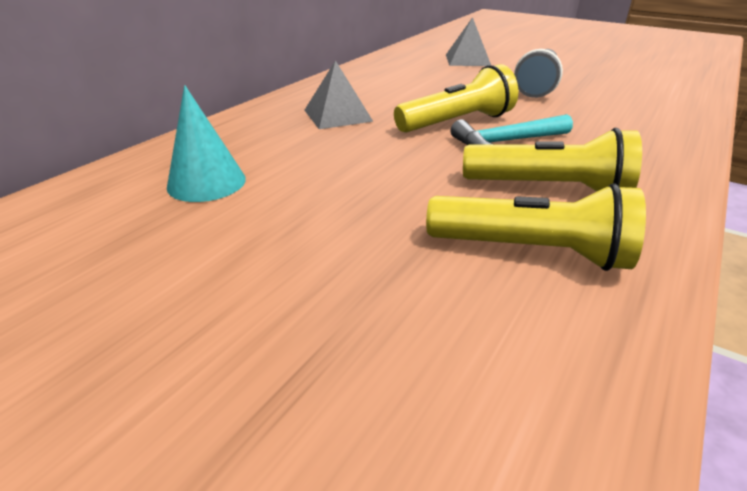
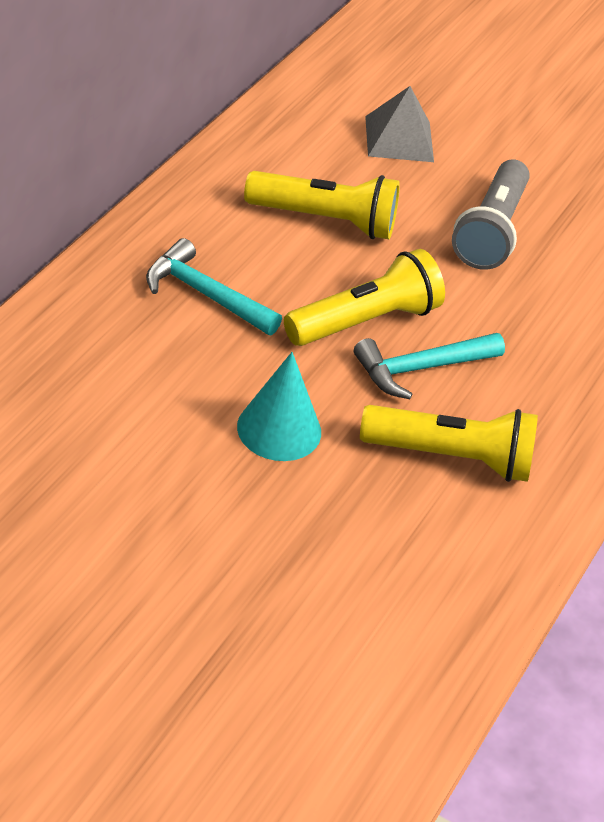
camera: 10 degrees left, 10 degrees up
turquoise cone [167,85,246,202] -> turquoise cone moved to [237,352,321,461]
grey pyramid [304,60,373,129] -> turquoise hammer [146,238,282,335]
yellow flashlight [426,183,646,271] -> yellow flashlight moved to [244,171,400,239]

